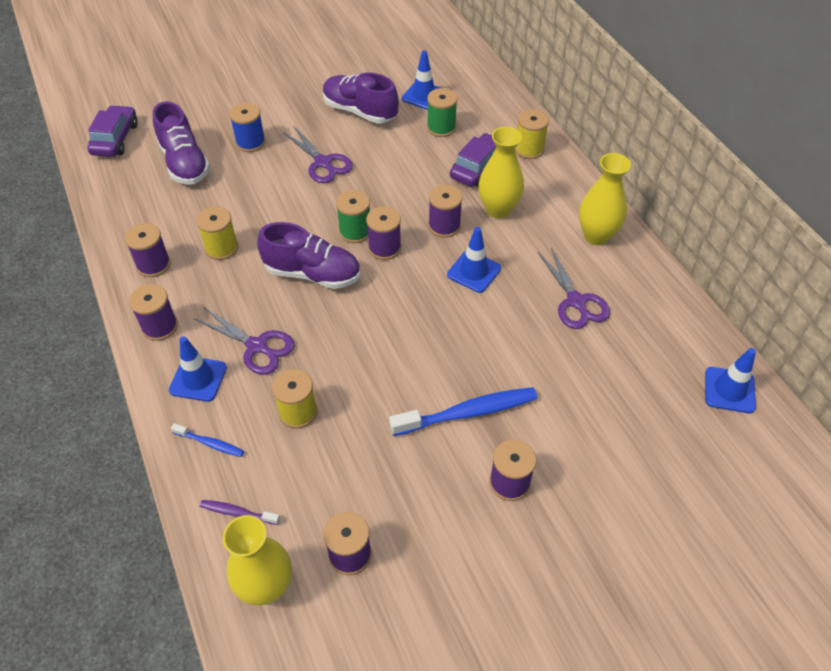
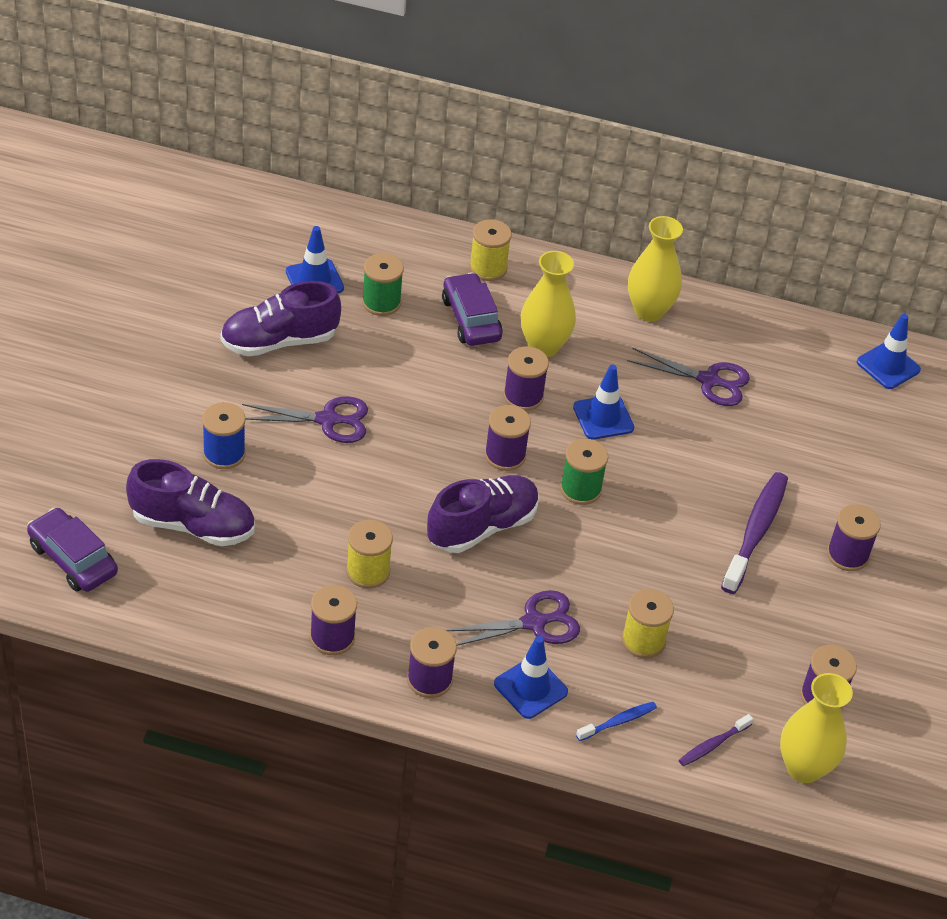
camera: 55 degrees left, 5 degrees down
green spool [336,190,370,243] -> green spool moved to [560,439,608,505]
blue toothbrush [389,387,537,436] -> purple toothbrush [721,472,788,594]

